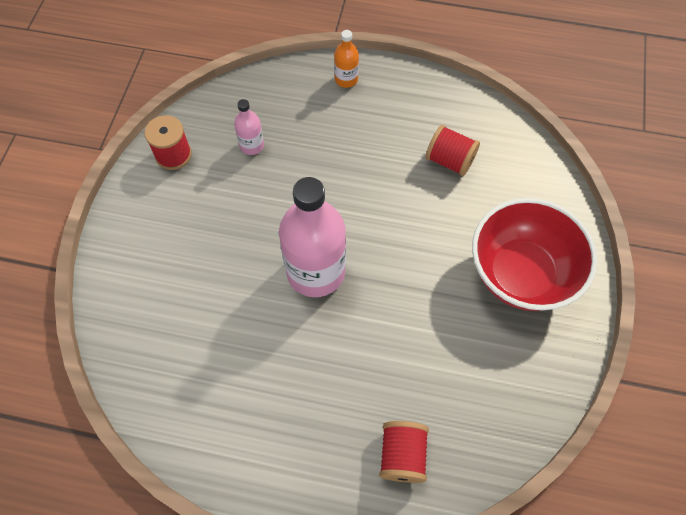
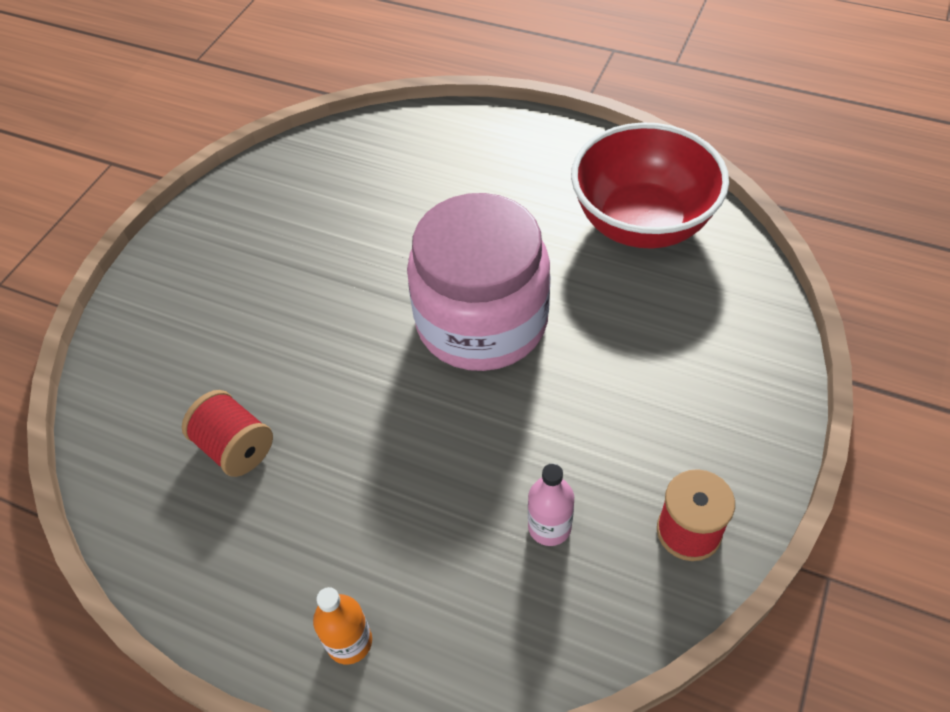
camera: 165 degrees left, 10 degrees down
pink bottle [279,177,346,297] -> pink jar [407,193,550,371]
red spool [379,421,429,483] -> none
red bowl [472,198,597,311] -> red bowl moved to [571,122,729,249]

